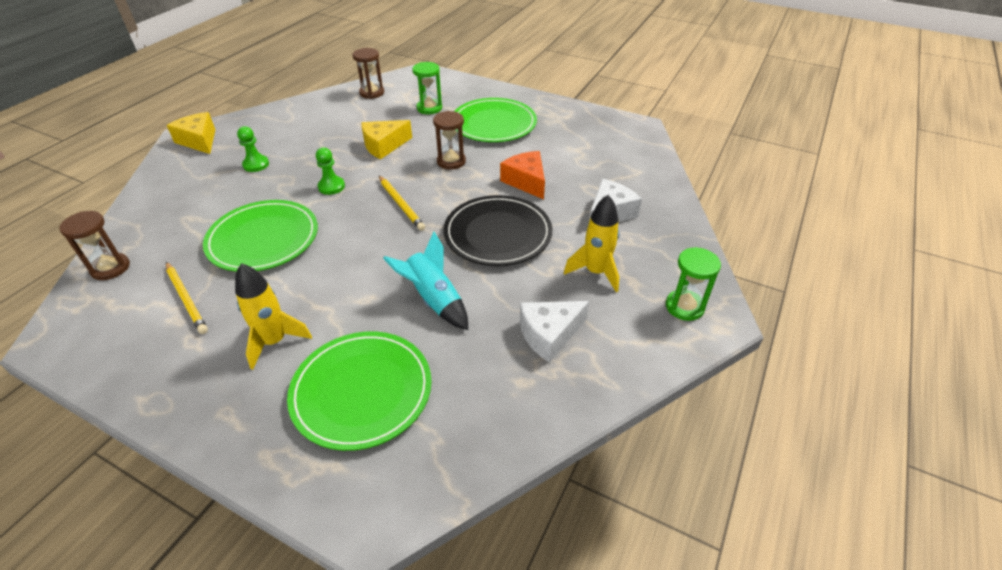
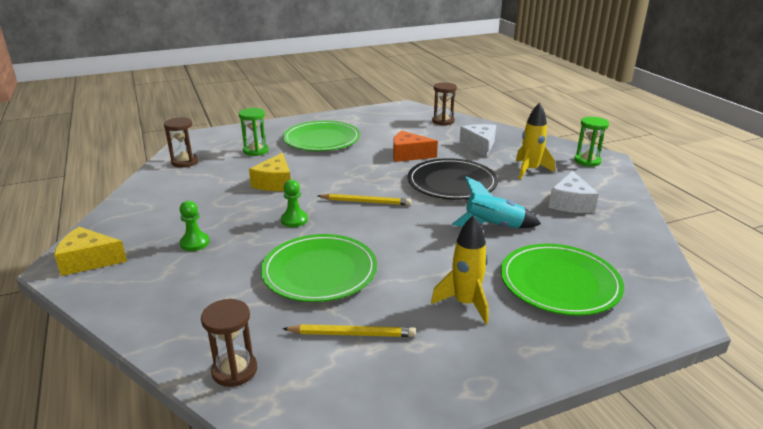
camera: 50 degrees left, 15 degrees down
brown hourglass [433,111,466,170] -> brown hourglass moved to [432,82,457,126]

